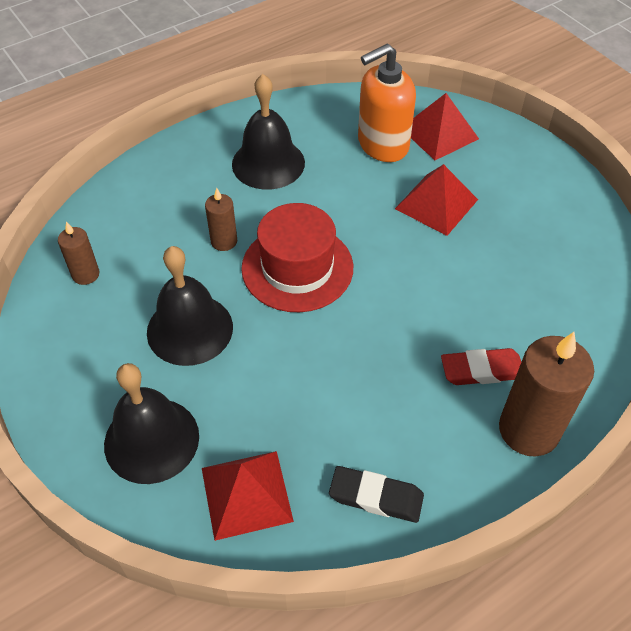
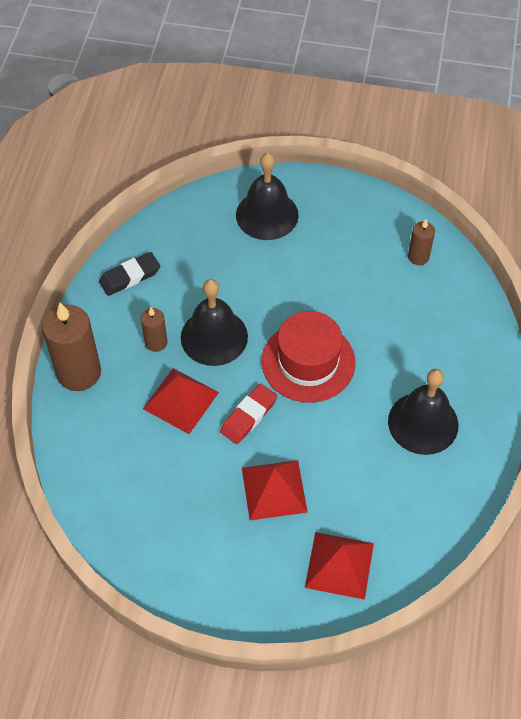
camera: 135 degrees right, 5 degrees up
black bell [147,246,233,366] -> black bell moved to [181,279,248,366]
red pyramid [202,451,294,541] -> red pyramid moved to [143,368,219,434]
brown candle [205,188,237,251] -> brown candle moved to [141,307,167,352]
orange soap dispenser [358,44,416,162] -> none
red eraser [441,348,521,385] -> red eraser moved to [220,384,277,444]

